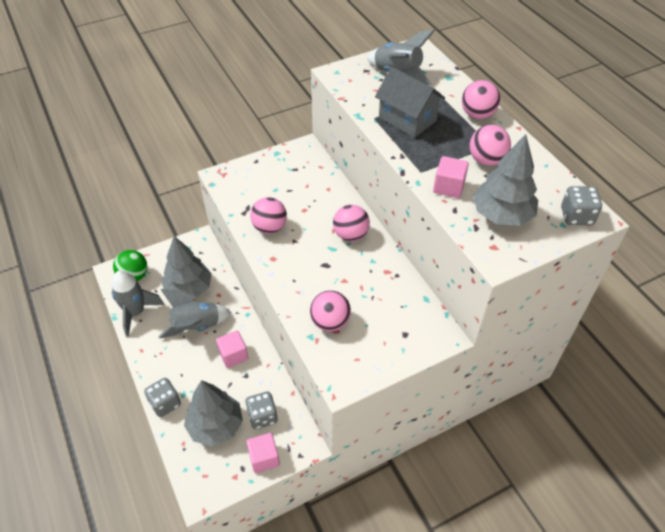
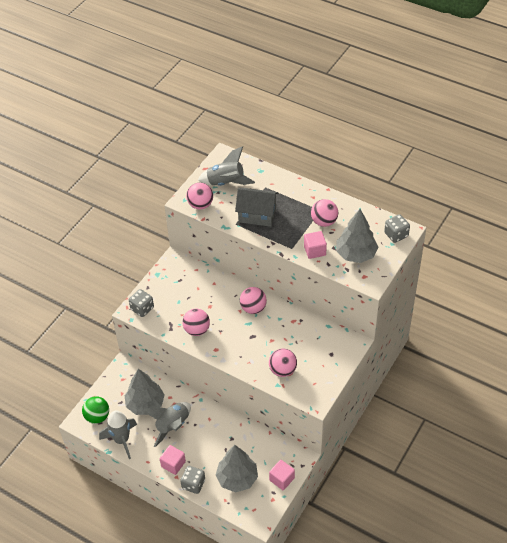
camera: 30 degrees left, 0 degrees up
pink cube [216,330,248,368] -> pink cube moved to [160,445,186,475]
grey dice [245,392,278,429] -> grey dice moved to [129,289,154,317]
pink ball [462,80,500,119] -> pink ball moved to [186,182,213,209]

